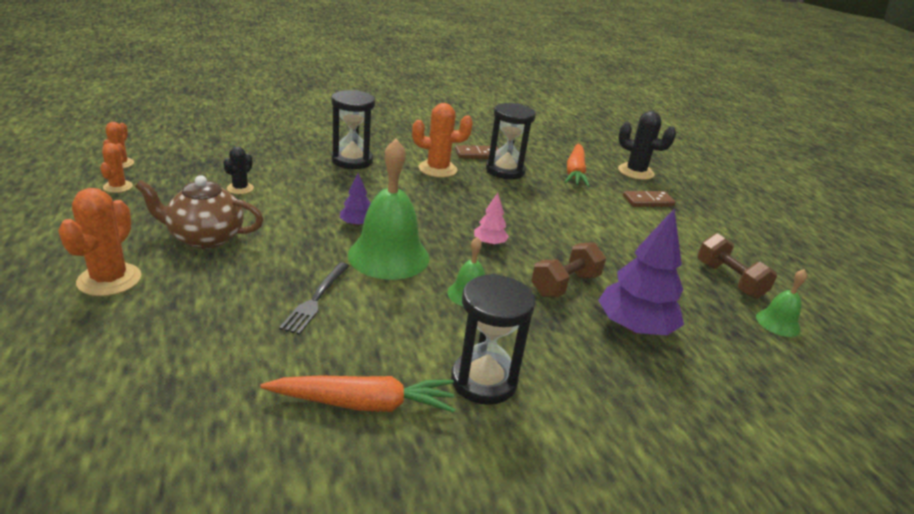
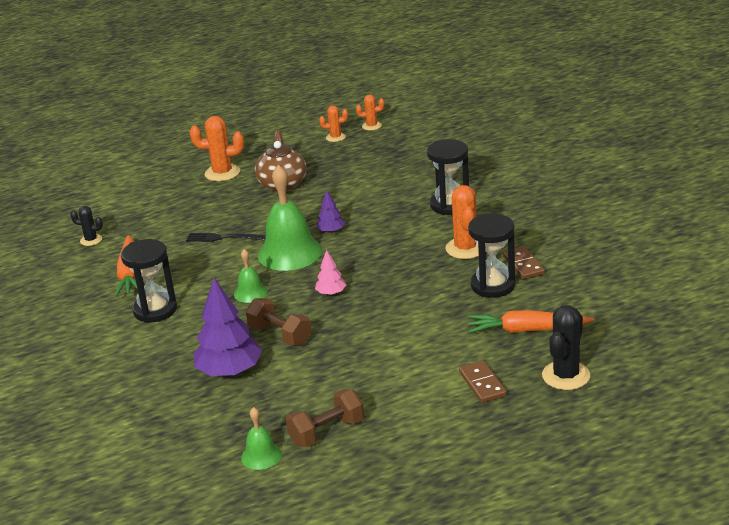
camera: 90 degrees right, 0 degrees up
black cactus [223,146,254,194] -> black cactus moved to [70,206,103,246]

